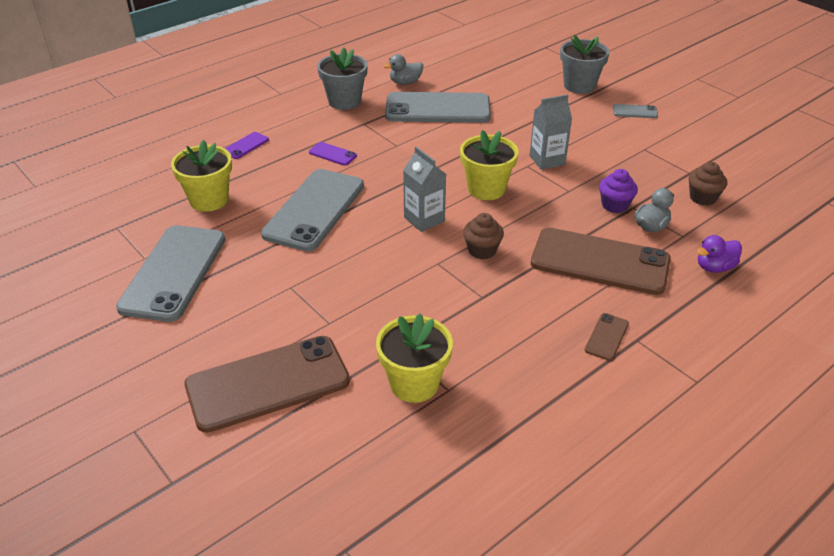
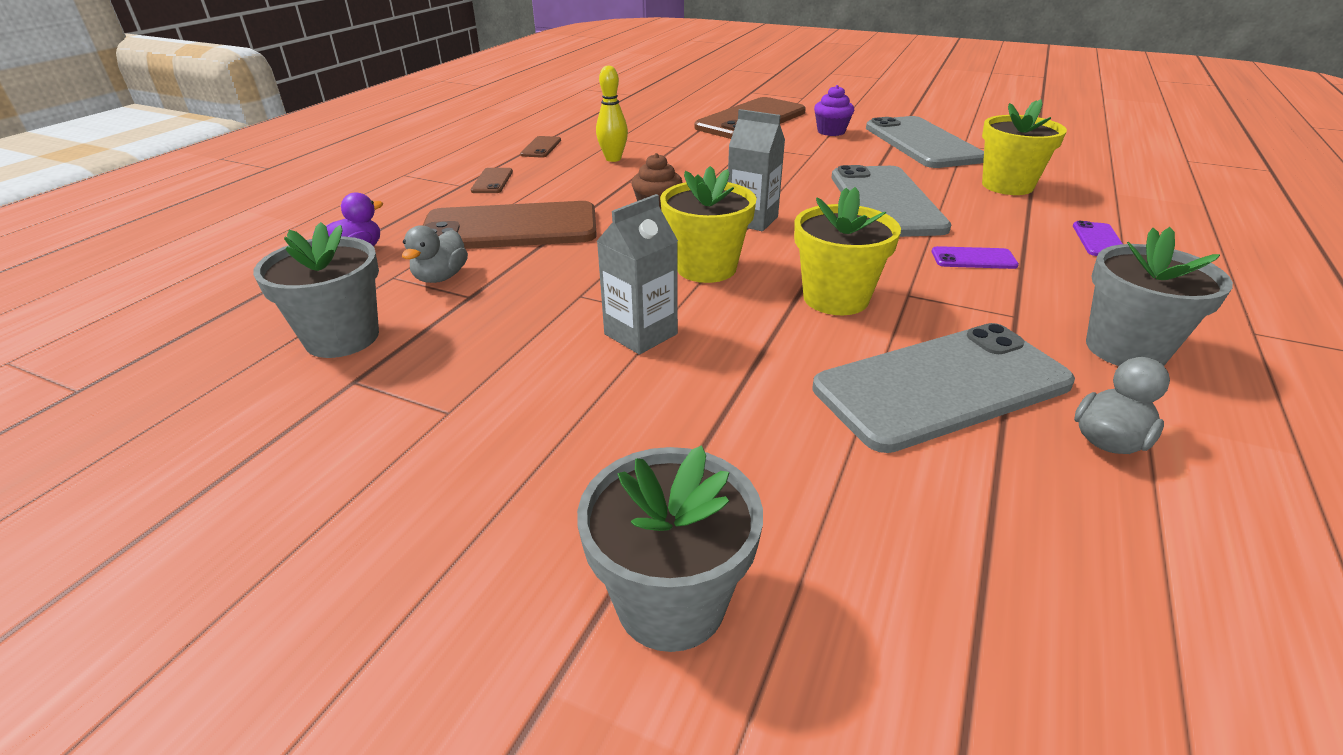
camera: 155 degrees right, 5 degrees down
yellow flower pot [376,313,453,403] -> yellow flower pot moved to [794,187,901,315]
purple cupcake [599,169,638,213] -> purple cupcake moved to [814,85,854,136]
grey phone [613,104,658,118] -> none
brown cupcake [689,162,727,206] -> grey flower pot [253,222,379,358]
none -> brown phone [520,136,561,158]
none -> yellow bowling pin [596,65,628,162]

